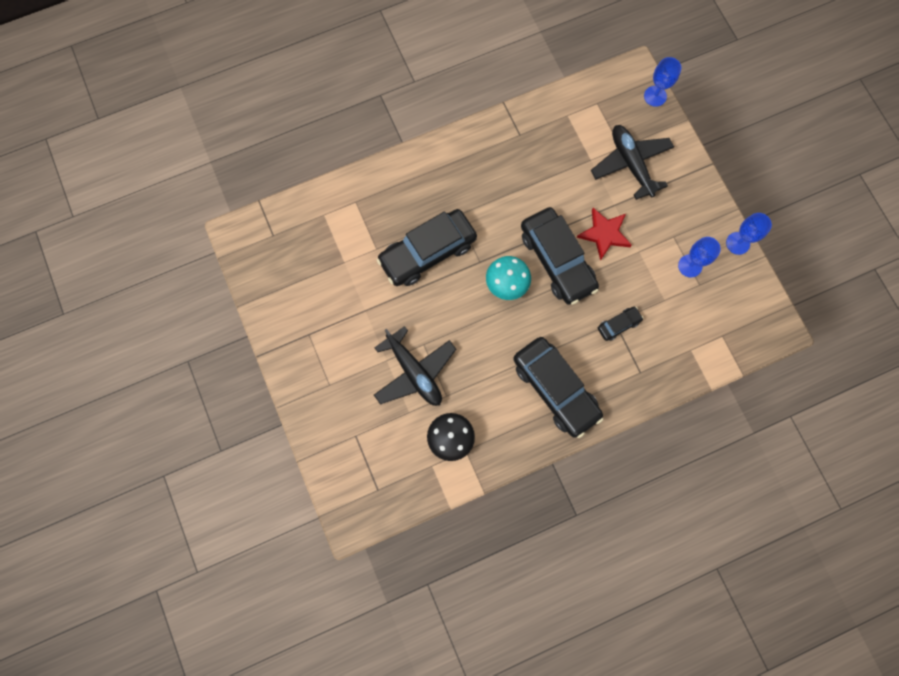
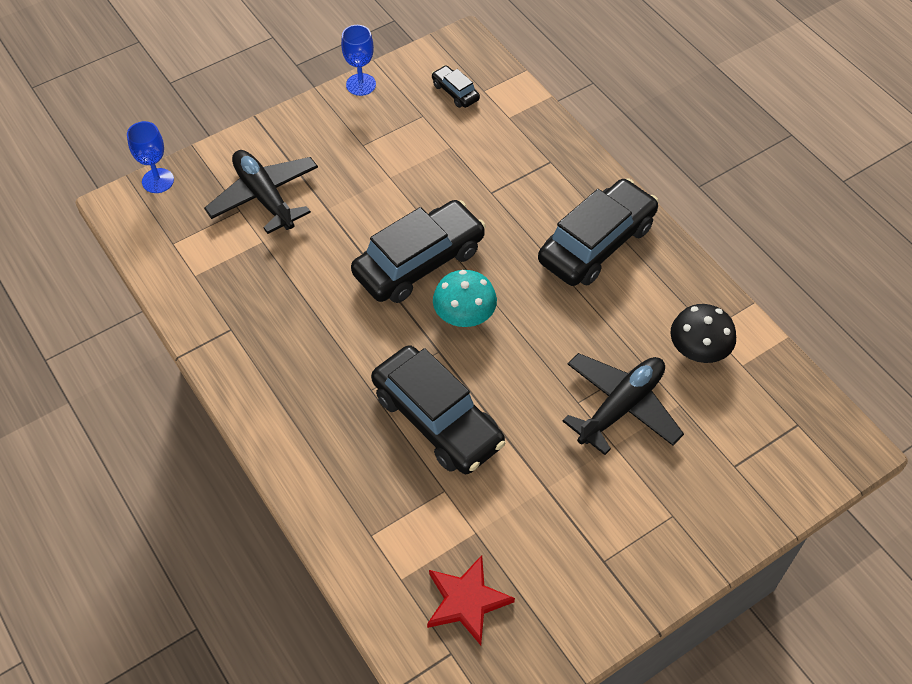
camera: 100 degrees left, 20 degrees down
red star [577,208,632,261] -> red star moved to [427,555,515,645]
black plane [591,125,674,200] -> black plane turned 90 degrees clockwise [204,150,318,234]
black car [598,307,643,341] -> black car moved to [432,65,480,108]
blue goblet [678,237,721,277] -> none

